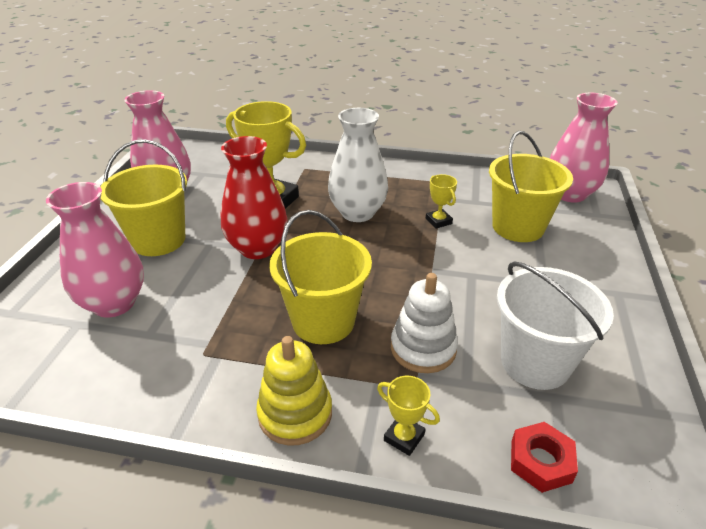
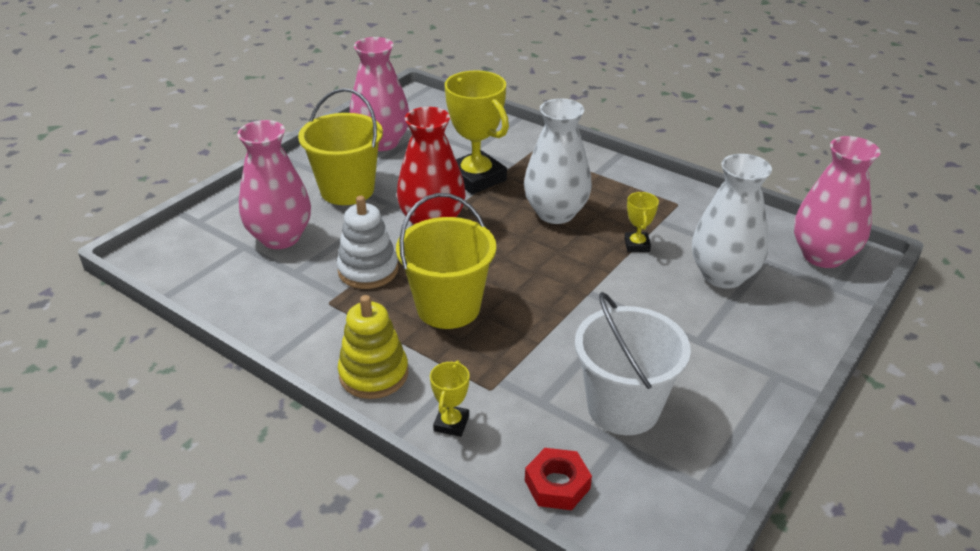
camera: 25 degrees right, 0 degrees up
yellow trophy [377,376,440,456] -> yellow trophy turned 45 degrees clockwise [430,360,470,437]
white stacking toy [391,273,458,373] -> white stacking toy moved to [337,196,398,289]
yellow bucket [489,131,573,242] -> white vase [692,154,772,288]

